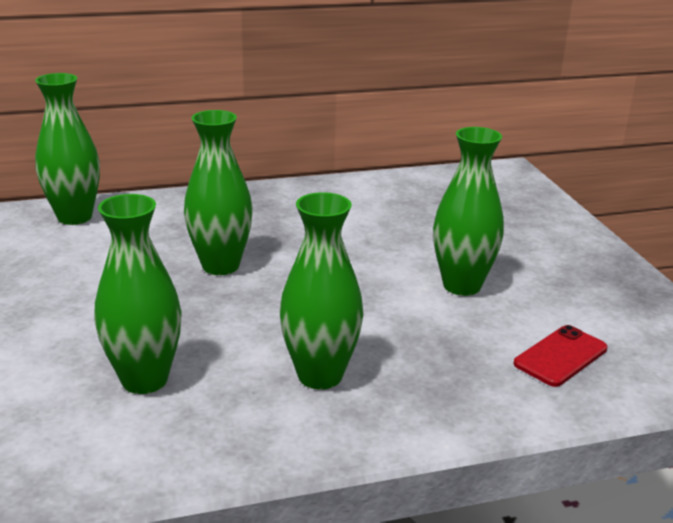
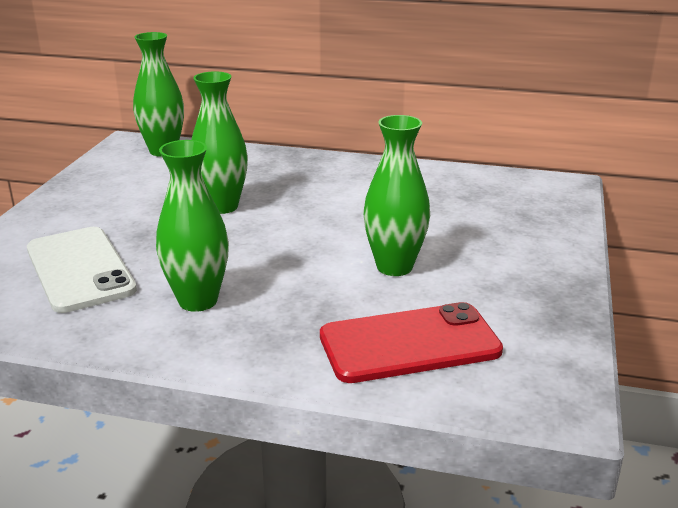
camera: 30 degrees right, 0 degrees up
green vase [94,194,182,394] -> white phone [27,227,137,313]
red phone [513,325,608,387] -> red phone [320,302,503,383], size x1.77

